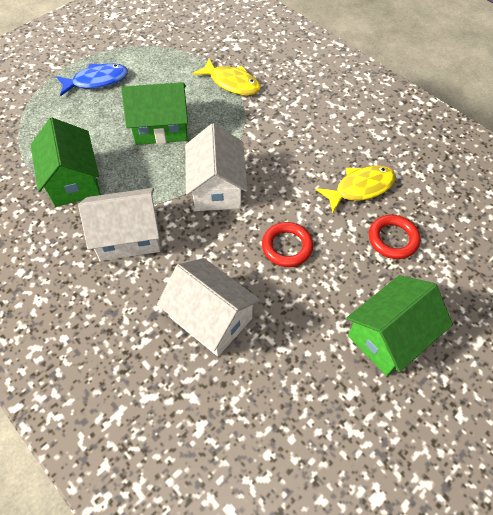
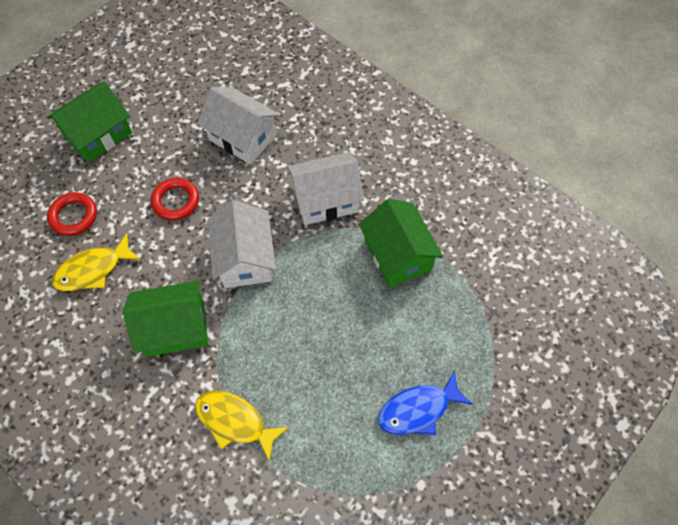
camera: 175 degrees right, 5 degrees up
green house [121,82,188,145] -> green house moved to [123,280,208,357]

